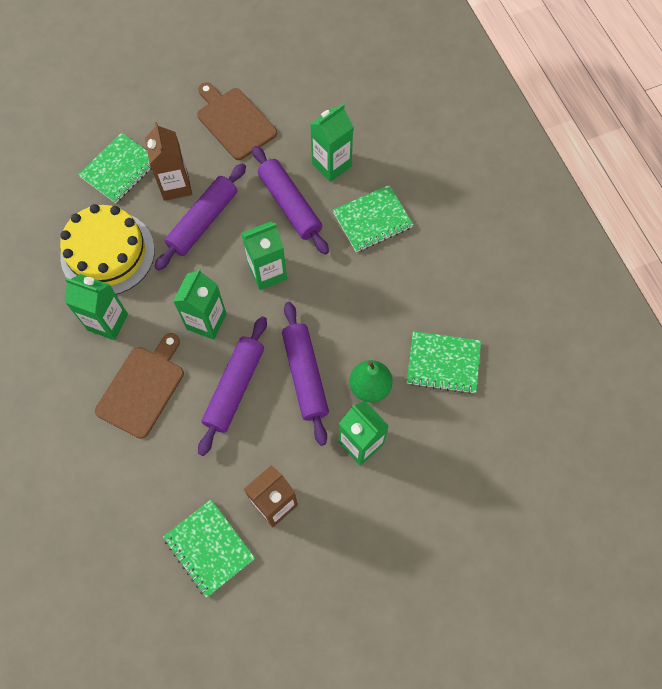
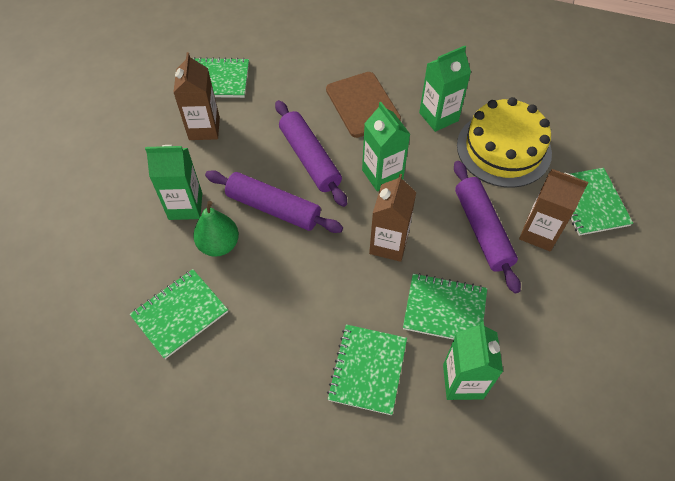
camera: 130 degrees right, 10 degrees down
brown cutting board [197,82,277,160] -> none
green carton [241,222,287,290] -> brown carton [369,174,416,262]
purple rolling pin [252,146,329,255] -> green notebook [403,273,487,340]

